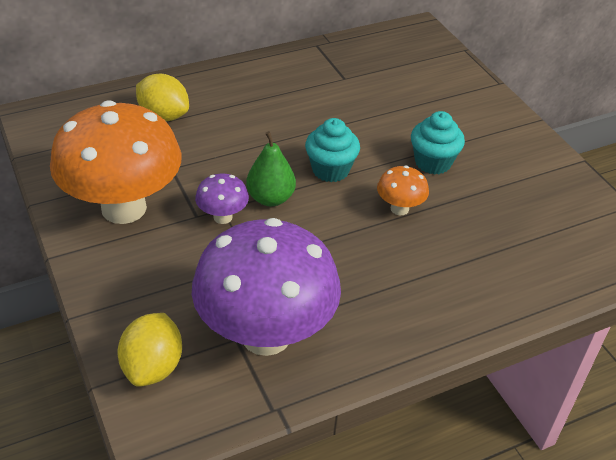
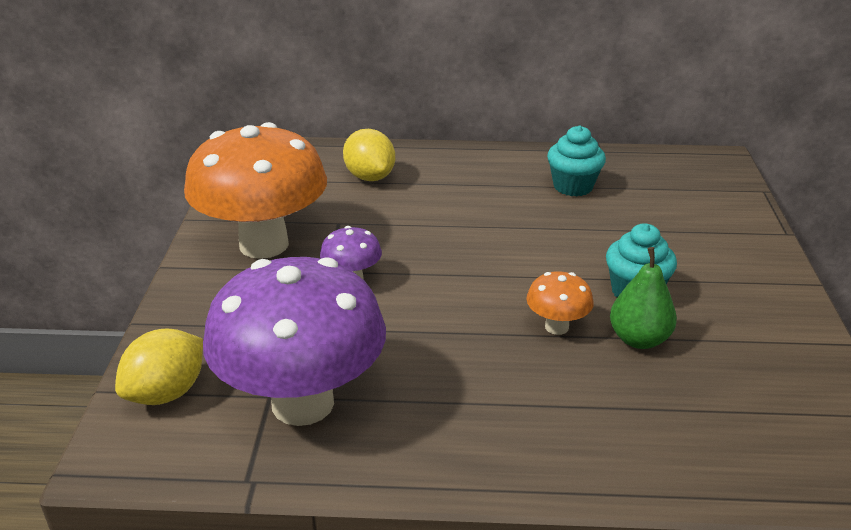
camera: 30 degrees right, 10 degrees down
green pear [246,131,296,206] -> green pear moved to [610,247,677,349]
turquoise cupcake [305,118,360,182] -> turquoise cupcake moved to [547,125,606,197]

